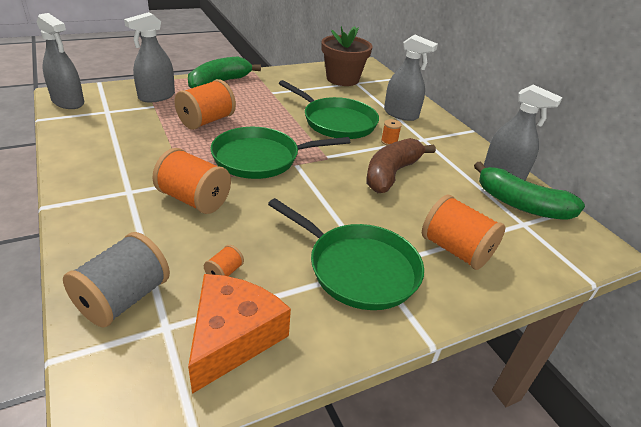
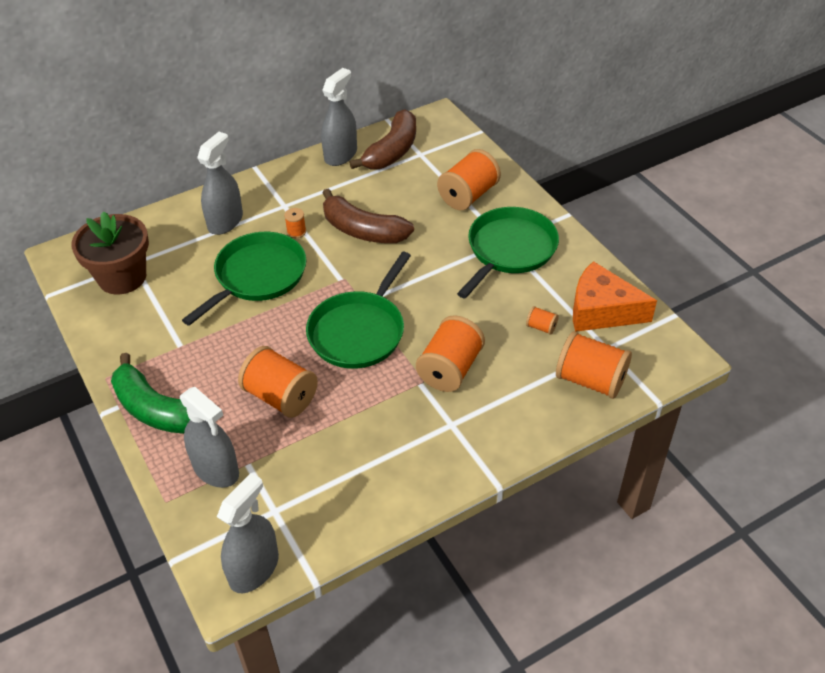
camera: 90 degrees left, 10 degrees up
grey spool [63,232,170,328] -> orange spool [556,331,632,399]
green pan [210,127,350,179] -> green pan turned 45 degrees clockwise [306,252,411,369]
green banana [474,162,585,220] -> brown banana [349,109,416,169]

